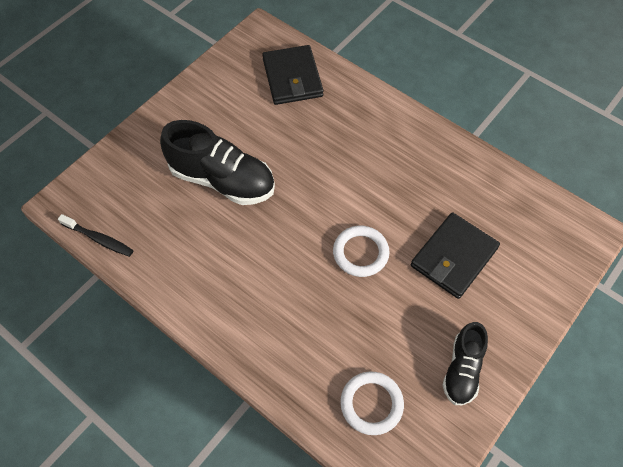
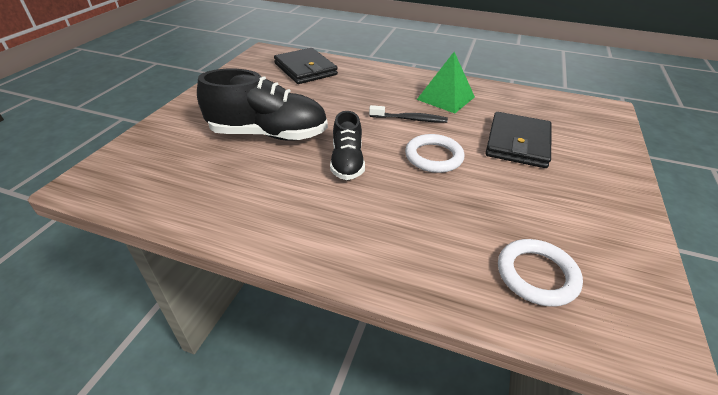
camera: 20 degrees left, 20 degrees down
black toothbrush [58,214,133,257] -> black toothbrush moved to [369,105,448,123]
black shoe [442,322,488,405] -> black shoe moved to [330,111,365,180]
none -> green pyramid [417,52,475,113]

